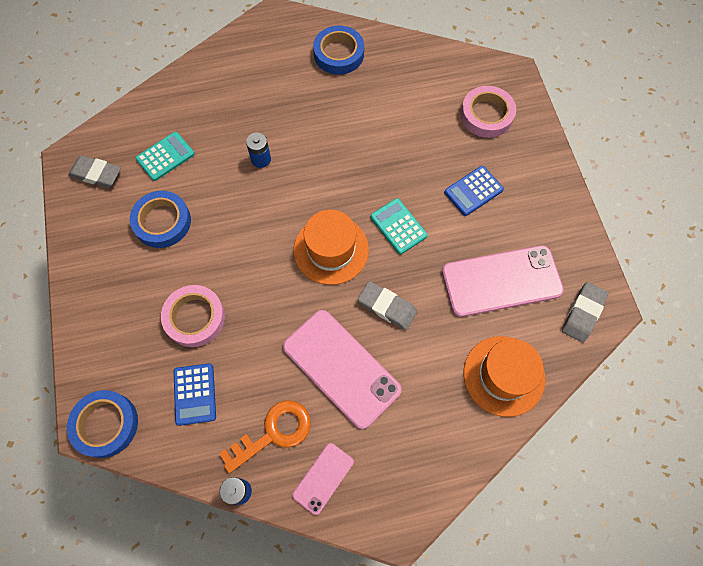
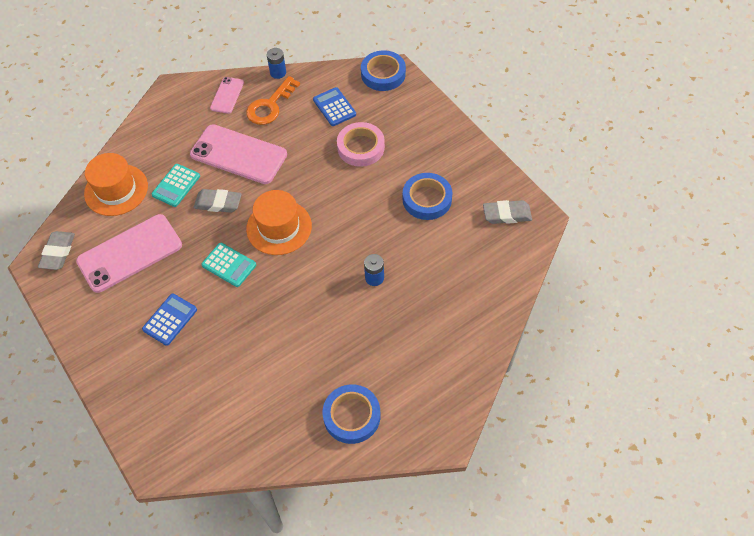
camera: 160 degrees right, 10 degrees down
turquoise calculator [136,132,195,181] -> turquoise calculator moved to [151,164,200,207]
pink tape [461,86,516,138] -> none

